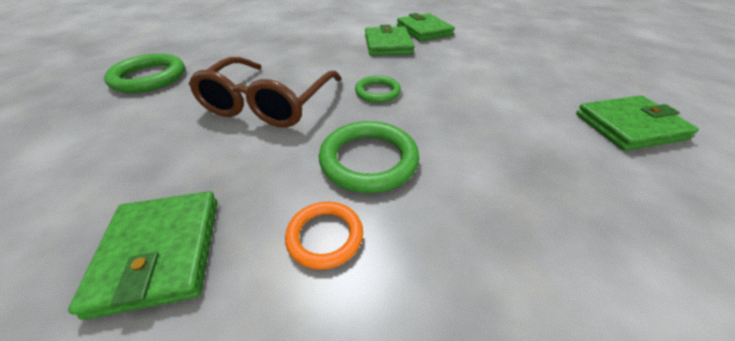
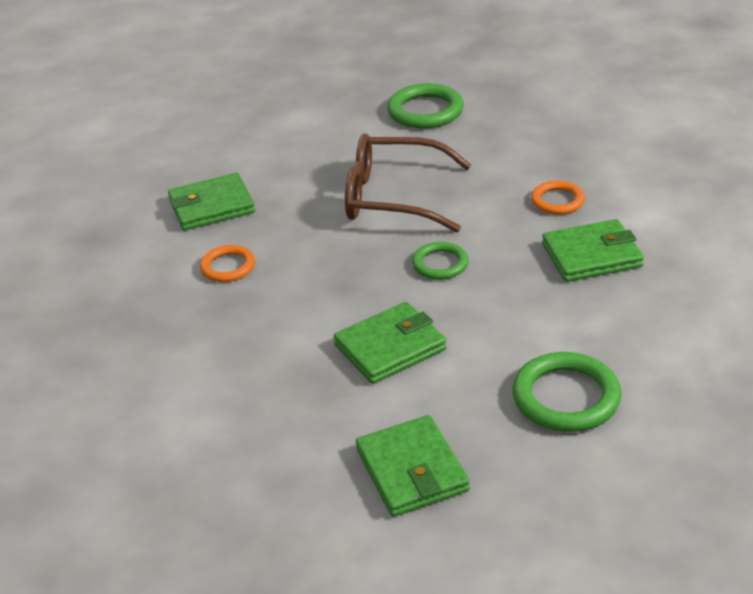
camera: 85 degrees right, 5 degrees down
green ring [319,121,419,193] -> green ring moved to [513,352,621,432]
green wallet [397,13,455,41] -> green wallet moved to [334,302,446,384]
none -> orange ring [531,181,585,214]

